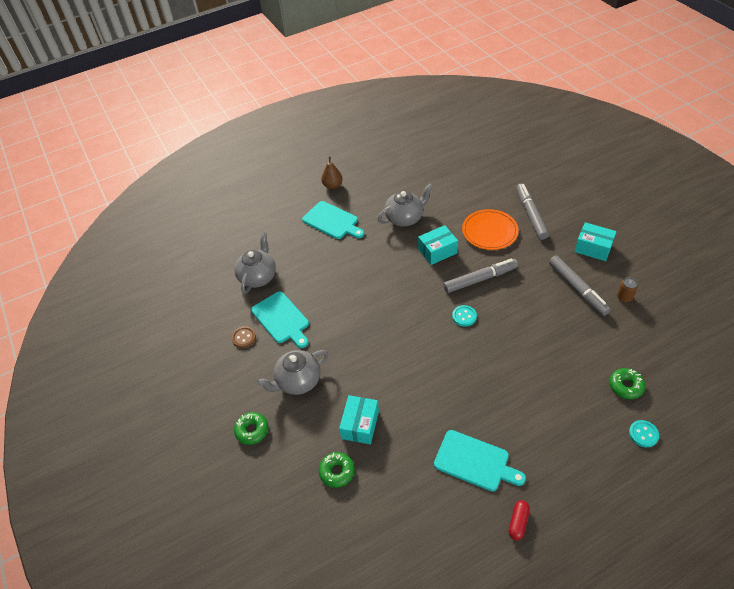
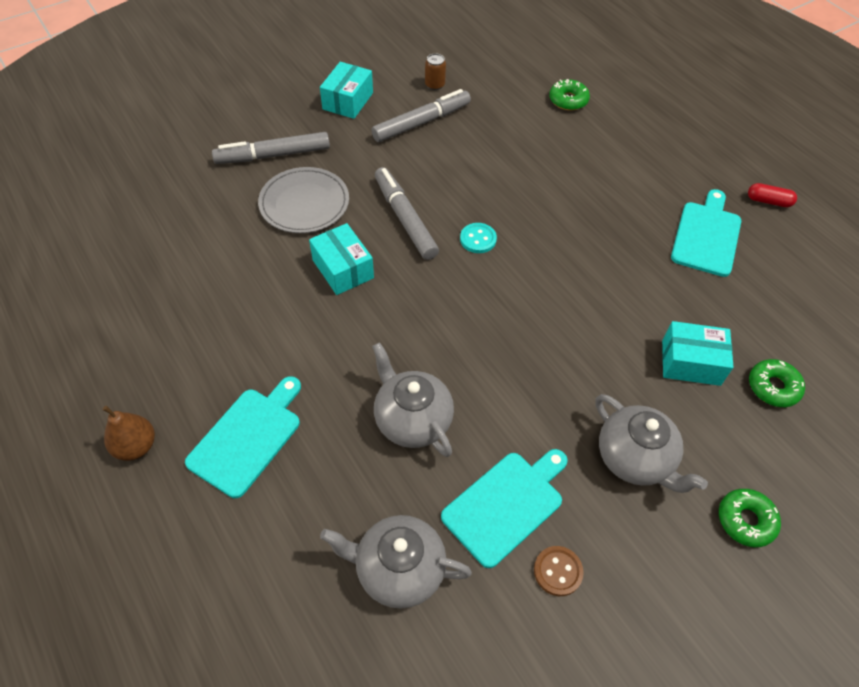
camera: 100 degrees left, 5 degrees up
grey teapot [378,184,433,227] -> grey teapot moved to [372,342,454,457]
orange plate [462,209,519,250] -> grey plate [258,167,349,233]
turquoise button [629,420,659,447] -> none

